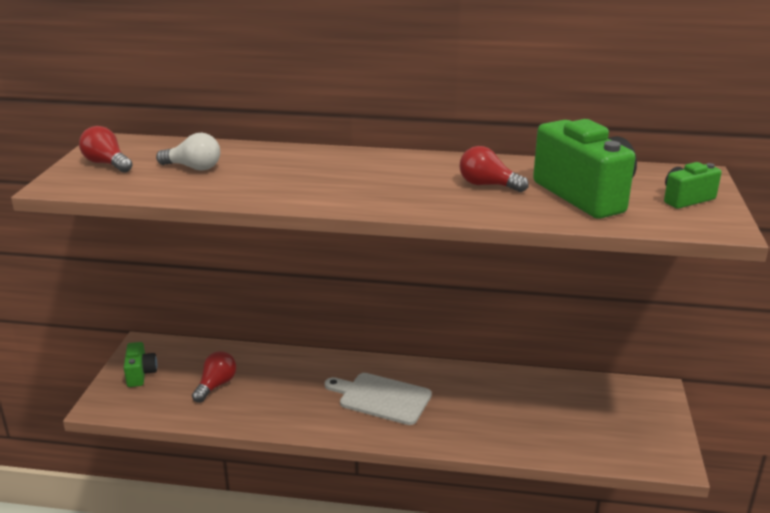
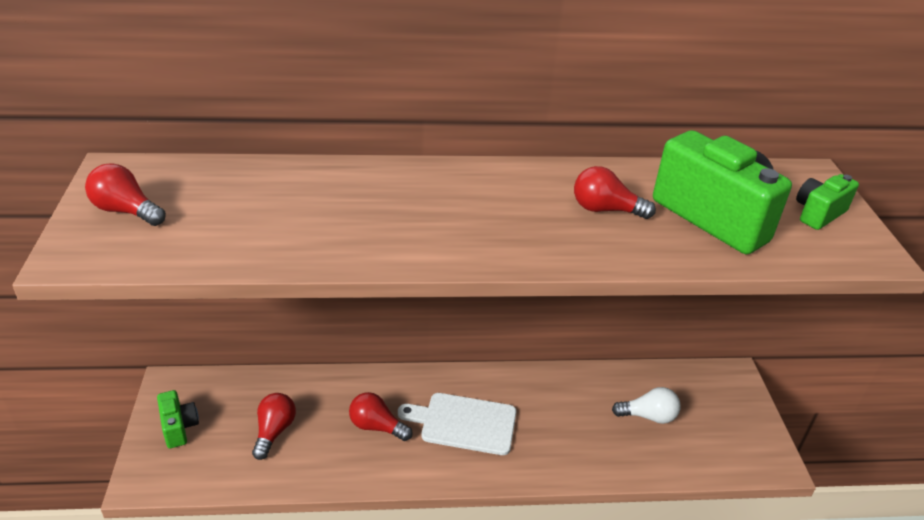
camera: 15 degrees left, 10 degrees up
white light bulb [156,133,220,171] -> white light bulb moved to [612,387,681,424]
none -> red light bulb [349,392,413,441]

